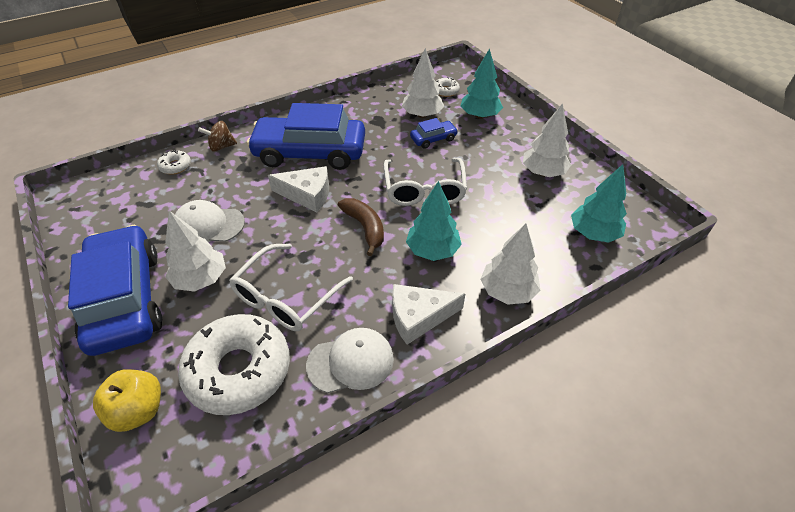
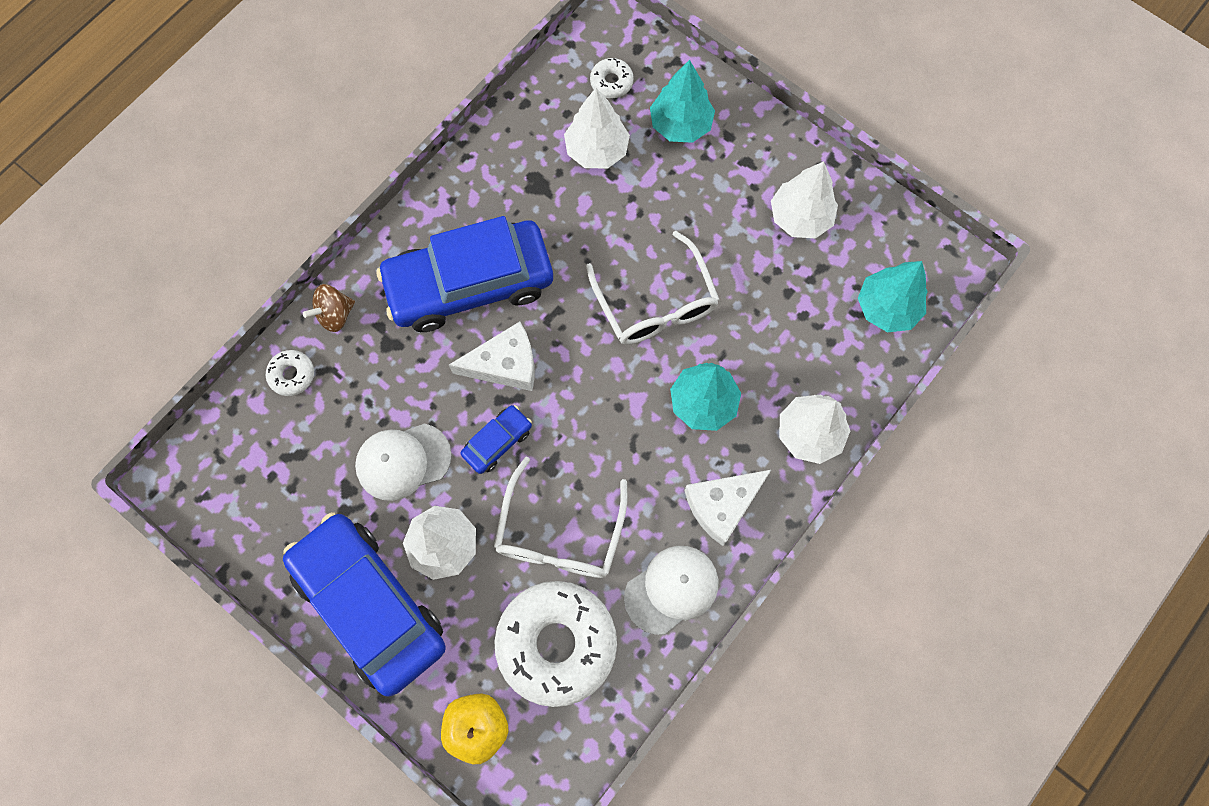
camera: 20 degrees left, 25 degrees up
brown banana [338,198,384,256] -> none
blue car [410,118,458,149] -> blue car moved to [461,405,532,474]

